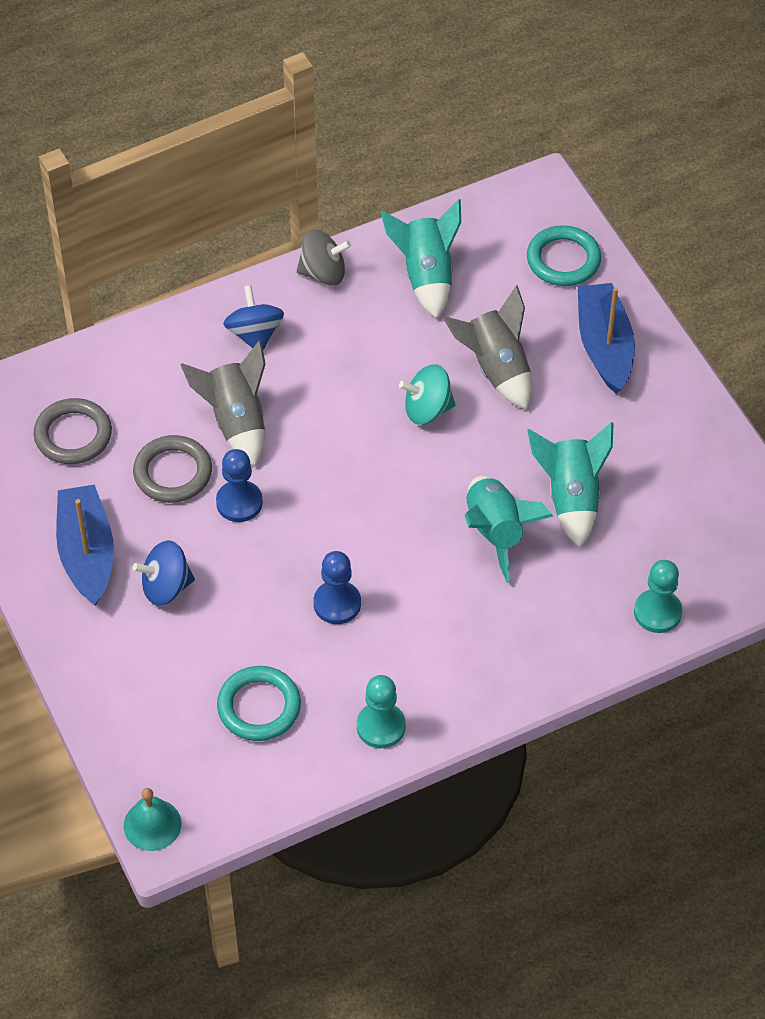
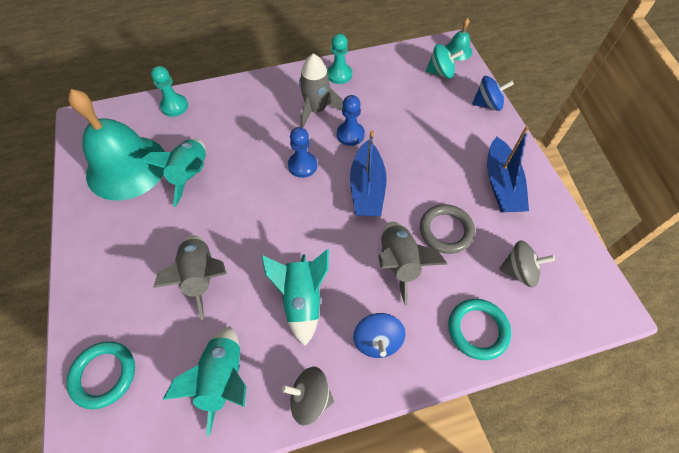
camera: 170 degrees left, 5 degrees up
grey ring [33,398,112,464] -> grey spinning top [499,240,555,287]
blue spinning top [132,540,195,606] -> blue spinning top moved to [472,76,514,111]
blue pawn [216,449,263,522] -> blue pawn moved to [288,127,317,178]
turquoise ring [217,666,301,741] -> turquoise ring moved to [448,299,511,360]
turquoise spinning top [399,364,455,425] -> turquoise spinning top moved to [426,44,464,79]
turquoise rocket [465,476,553,583] -> turquoise rocket moved to [261,249,329,346]
blue boat [578,283,635,394] -> blue boat moved to [350,130,387,216]
none -> turquoise bell [68,89,165,201]
none -> grey rocket [299,54,343,128]

